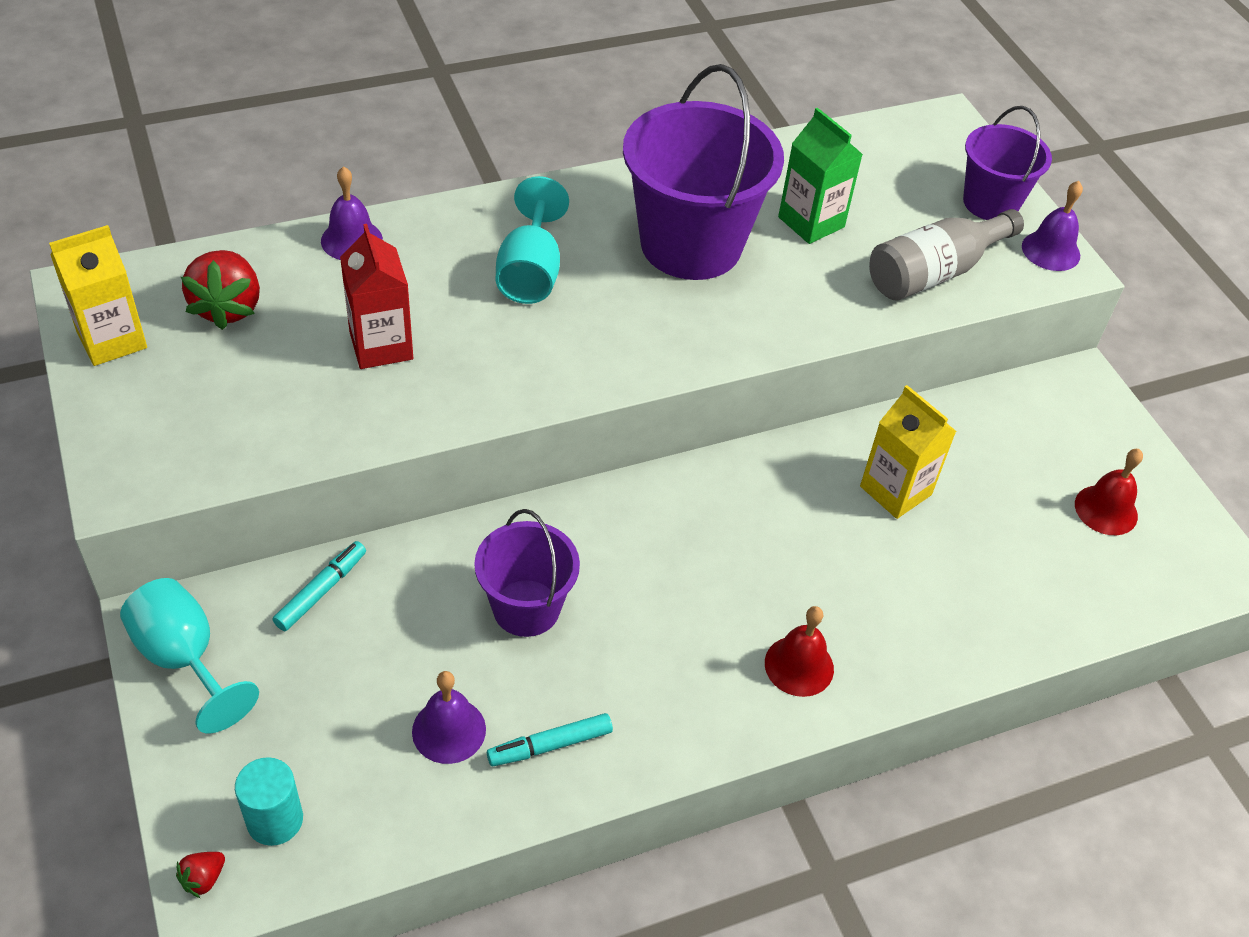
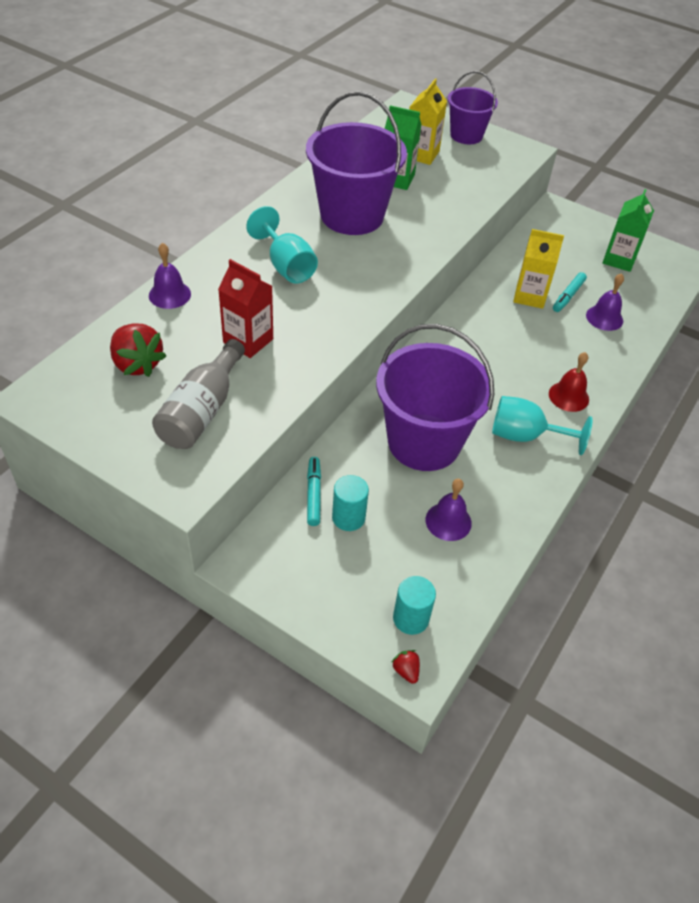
camera: 35 degrees left, 0 degrees up
yellow carton [49,225,147,366] -> yellow carton moved to [409,79,447,165]
turquoise goblet [120,578,259,734] -> turquoise goblet moved to [492,396,592,455]
red strawberry [176,852,225,898] -> red strawberry turned 150 degrees clockwise [391,650,420,684]
purple bucket [474,509,580,637] -> purple bucket [376,324,494,471], size x1.73
turquoise marker [487,713,613,766] -> turquoise marker moved to [553,272,587,312]
grey bottle [869,209,1024,300] -> grey bottle moved to [152,339,245,449]
purple bell [1022,181,1083,271] -> purple bell moved to [586,273,624,331]
red bell [1075,449,1143,535] -> green carton [603,189,654,272]
none -> turquoise cylinder [332,475,369,531]

